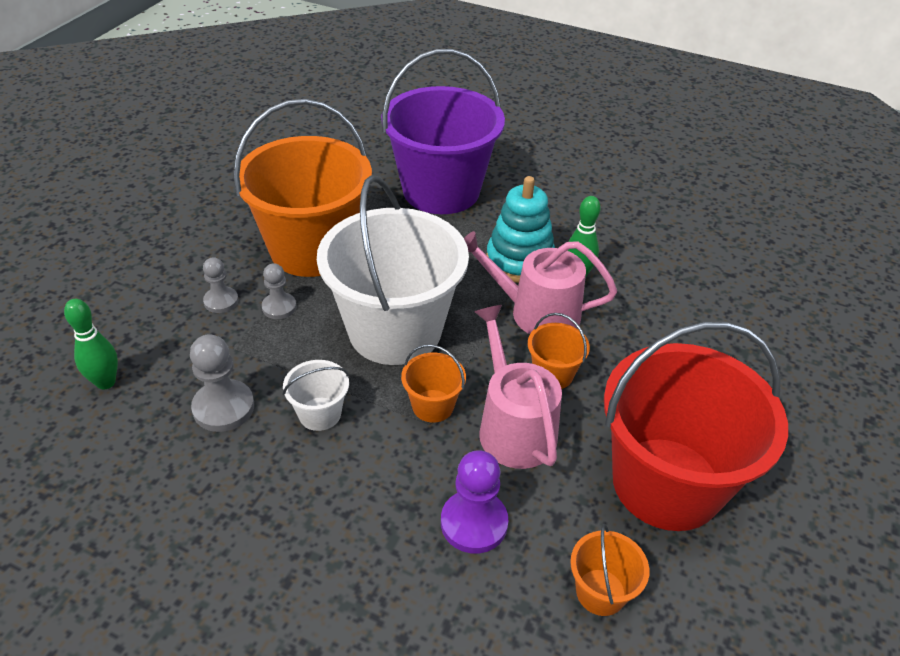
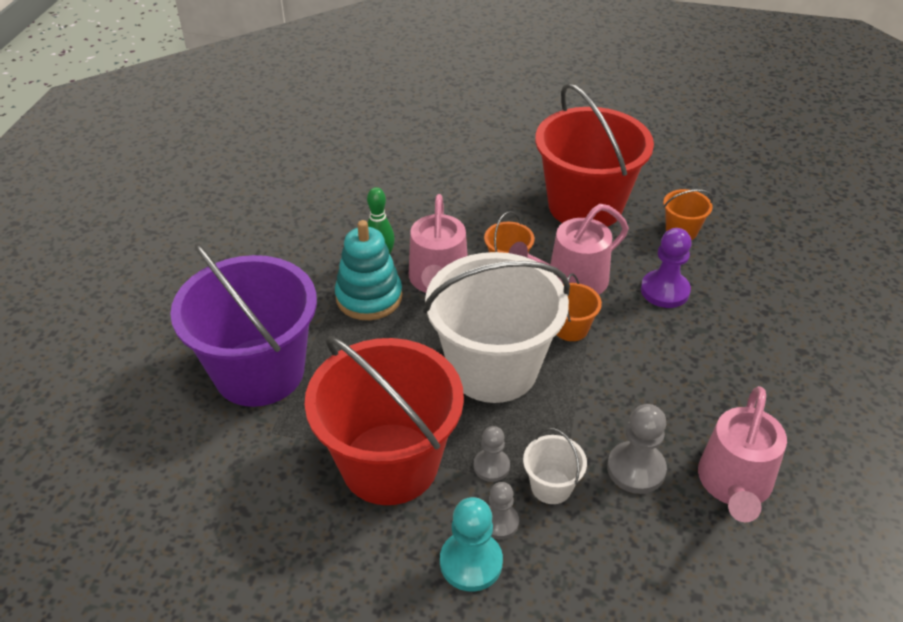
camera: 100 degrees left, 0 degrees up
green bowling pin [64,299,118,389] -> none
orange bucket [233,99,372,277] -> red bucket [305,336,464,505]
white bucket [283,360,349,431] -> white bucket moved to [523,428,587,504]
none -> turquoise pawn [440,497,503,592]
none -> pink watering can [698,386,787,522]

